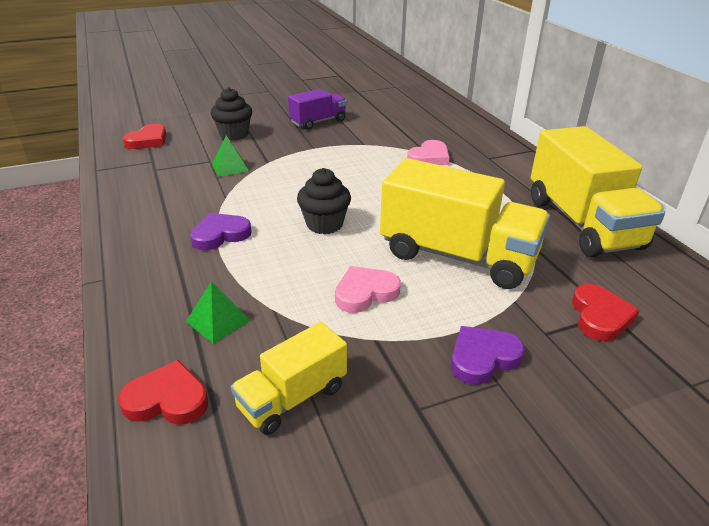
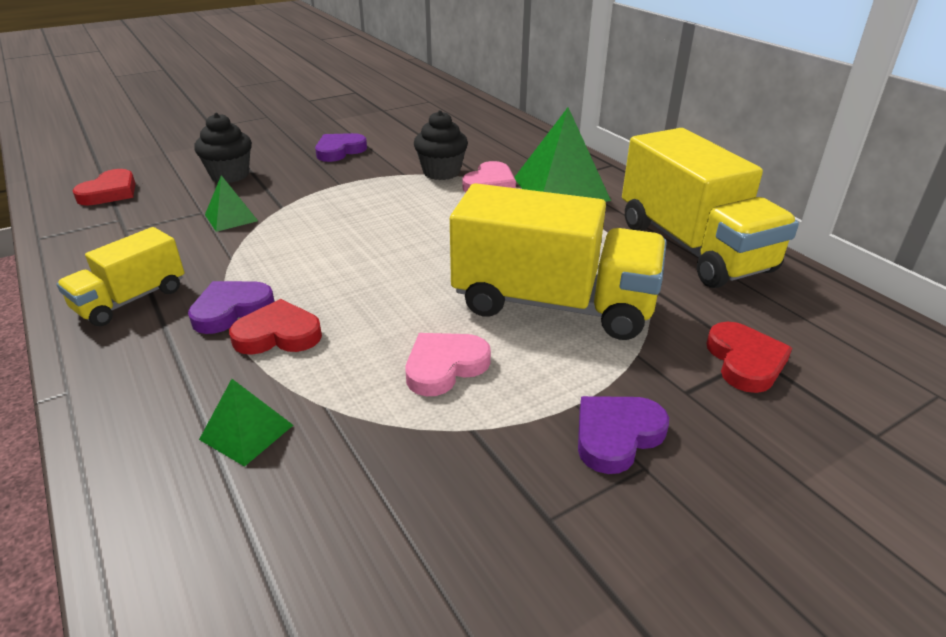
camera: 10 degrees left, 0 degrees up
red heart [118,360,208,425] -> red heart moved to [229,299,322,355]
yellow truck [231,322,347,435] -> yellow truck moved to [57,227,184,326]
purple truck [288,89,347,130] -> purple heart [315,133,367,162]
black cupcake [297,168,351,234] -> black cupcake moved to [414,110,468,180]
none -> green pyramid [514,107,611,202]

